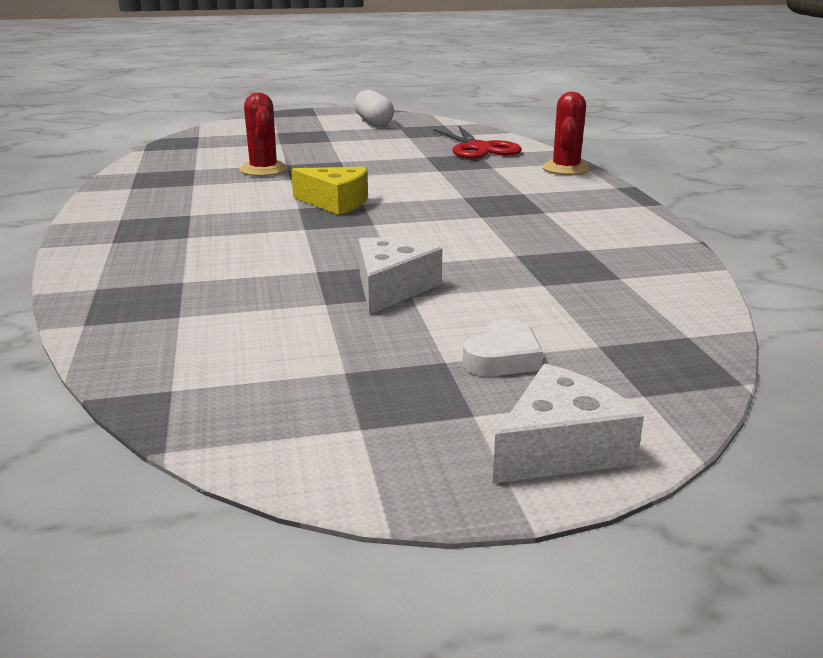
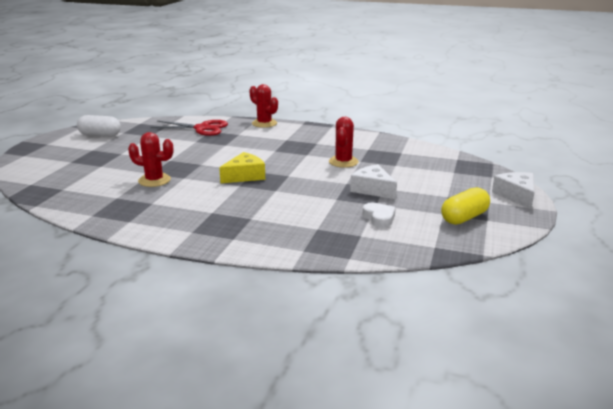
camera: 60 degrees left, 0 degrees up
white heart [463,319,543,376] -> white heart moved to [363,203,396,228]
none -> red cactus [329,117,358,168]
none -> yellow capsule [441,187,490,225]

